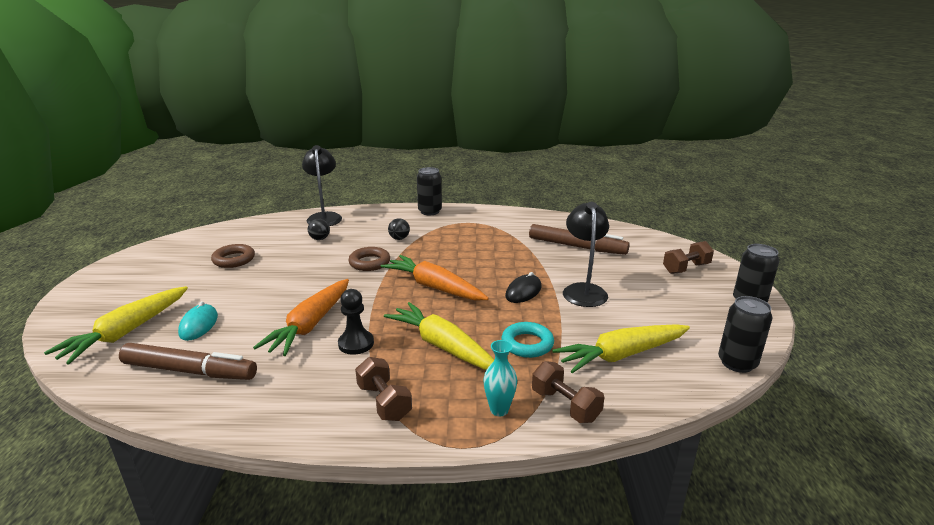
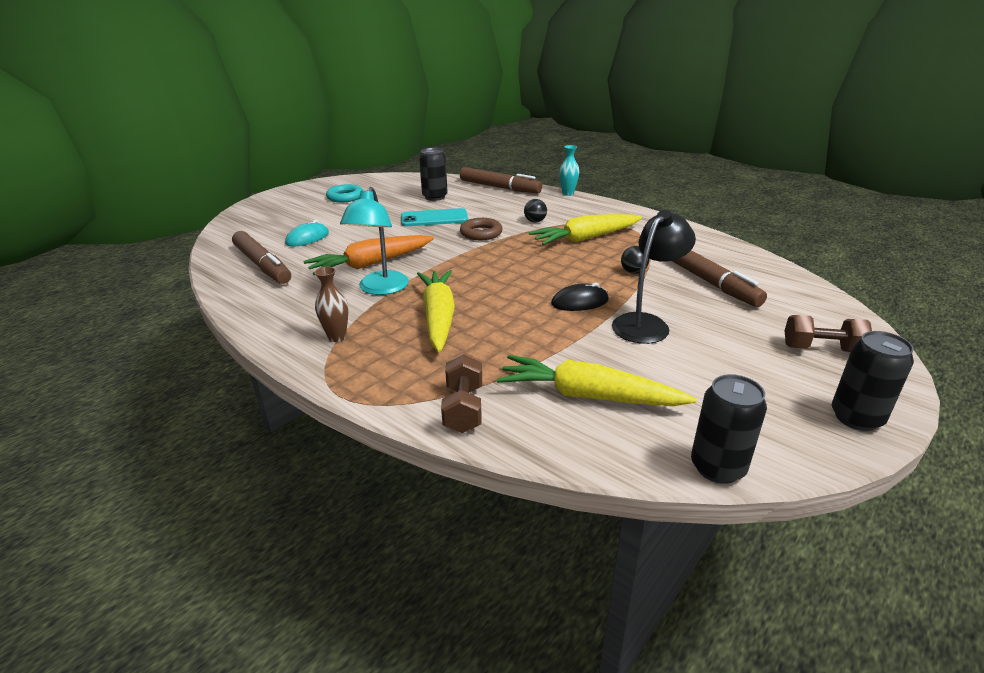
camera: 40 degrees right, 5 degrees up
yellow carrot [44,286,188,364] -> yellow carrot moved to [529,214,642,245]
brown ring [211,244,255,268] -> none
black lamp [302,145,342,226] -> brown marker [460,167,542,193]
black ball [308,219,330,240] -> black ball moved to [621,246,649,274]
black pawn [338,289,374,355] -> turquoise lamp [340,187,409,295]
brown dumbbell [355,357,412,421] -> brown vase [314,267,348,342]
orange carrot [381,255,489,300] -> none
black can [417,167,442,215] -> black can moved to [419,148,448,201]
turquoise vase [483,340,517,416] -> turquoise vase moved to [559,145,579,196]
turquoise ring [501,322,554,358] -> turquoise ring moved to [326,184,363,202]
none -> turquoise phone [401,208,468,226]

